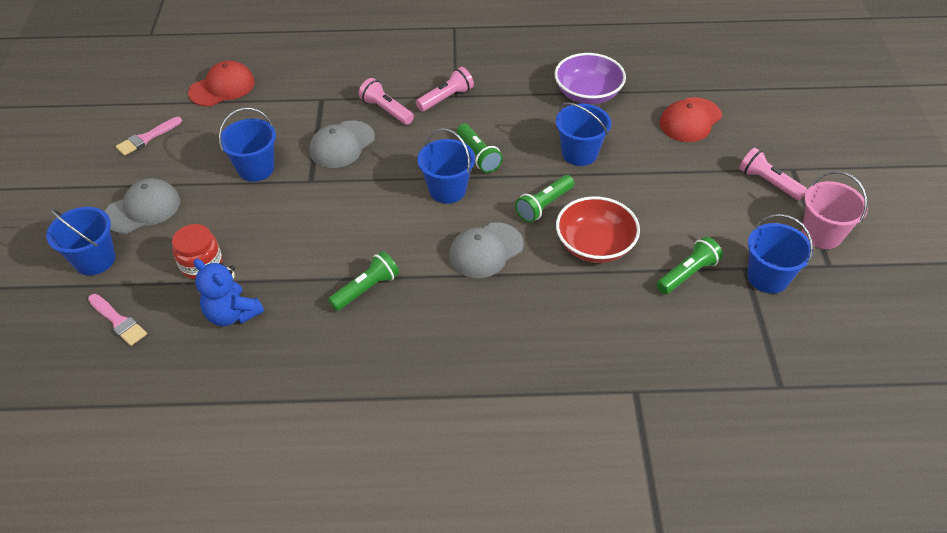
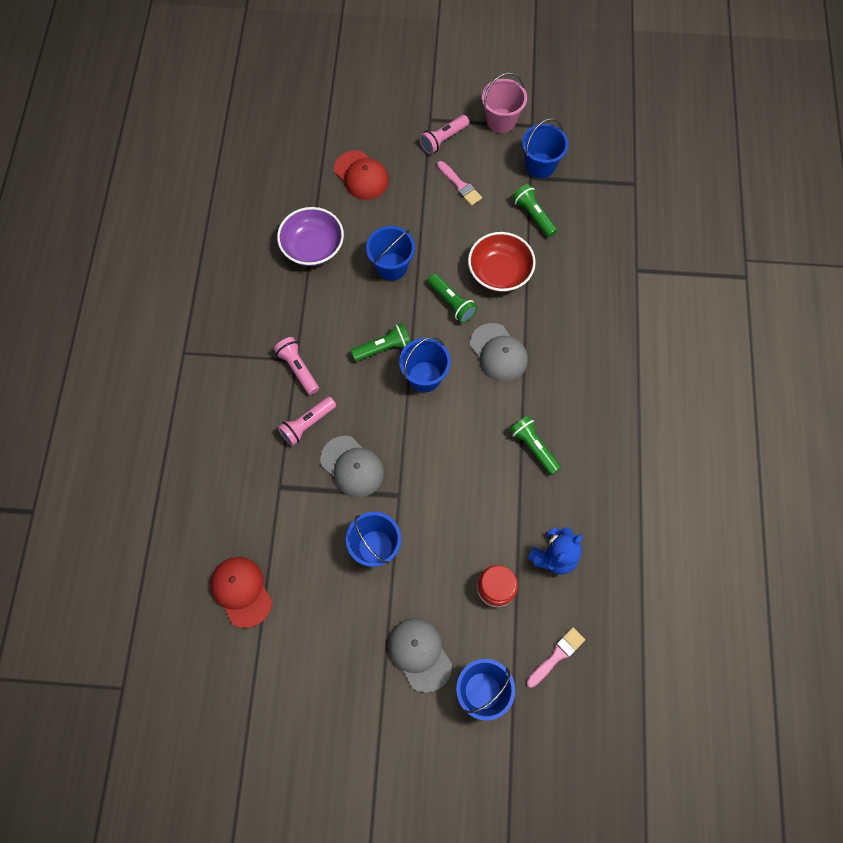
camera: 85 degrees left, 20 degrees up
pink brush [116,117,182,156] -> pink brush moved to [437,161,482,206]

